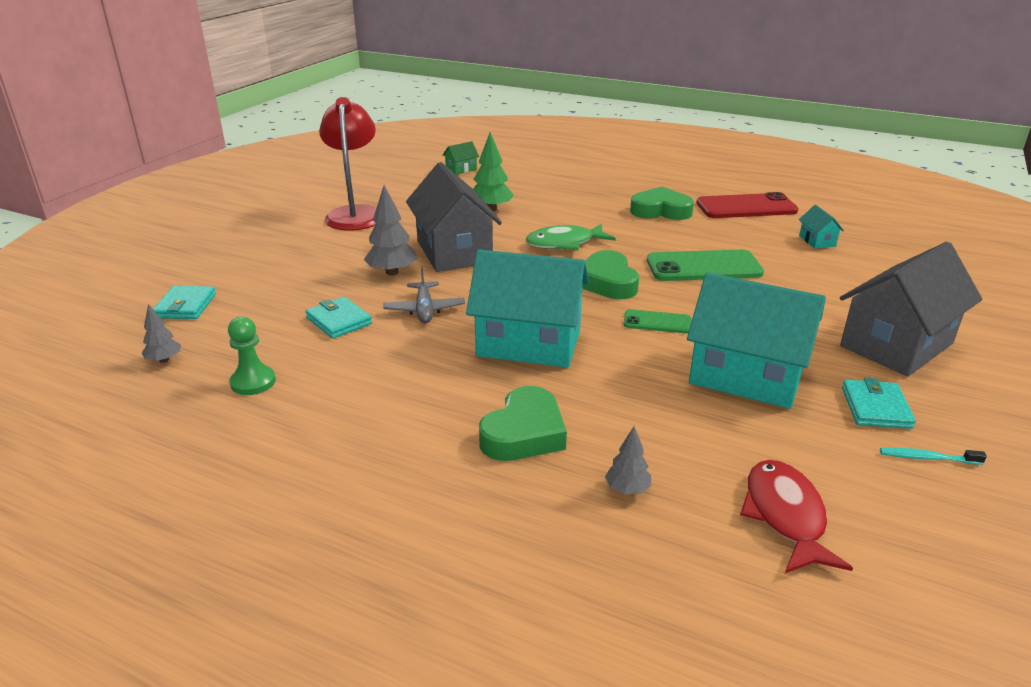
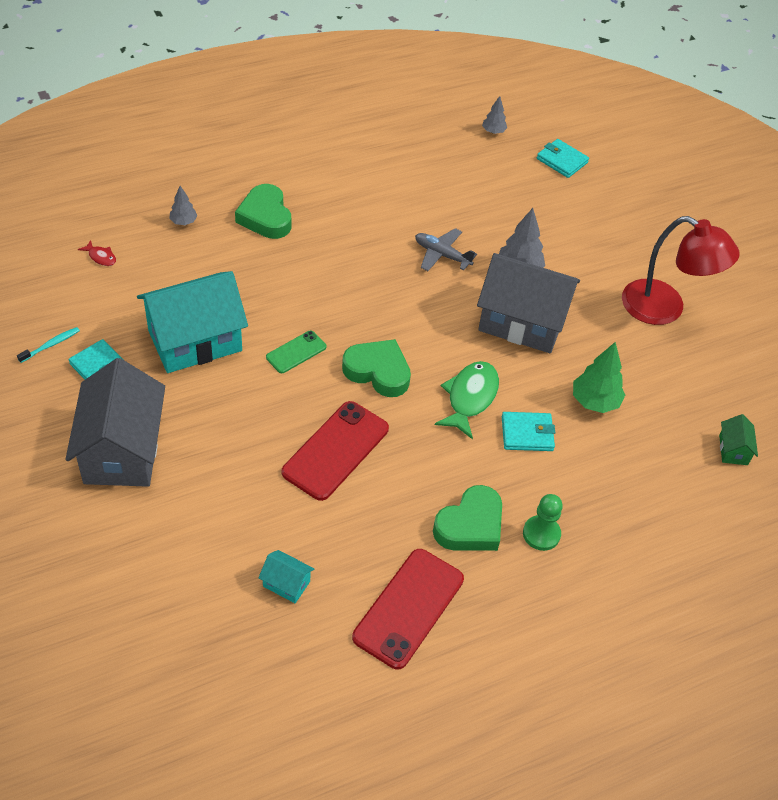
camera: 125 degrees right, 20 degrees up
green pawn [228,317,276,395] -> green pawn moved to [523,494,563,551]
turquoise wallet [305,297,372,339] -> turquoise wallet moved to [502,412,555,451]
turquoise house [466,250,589,368] -> none
green phone [647,249,764,281] -> red phone [282,401,389,501]
red fish [740,460,853,573] -> red fish [78,240,116,266], size x0.48

